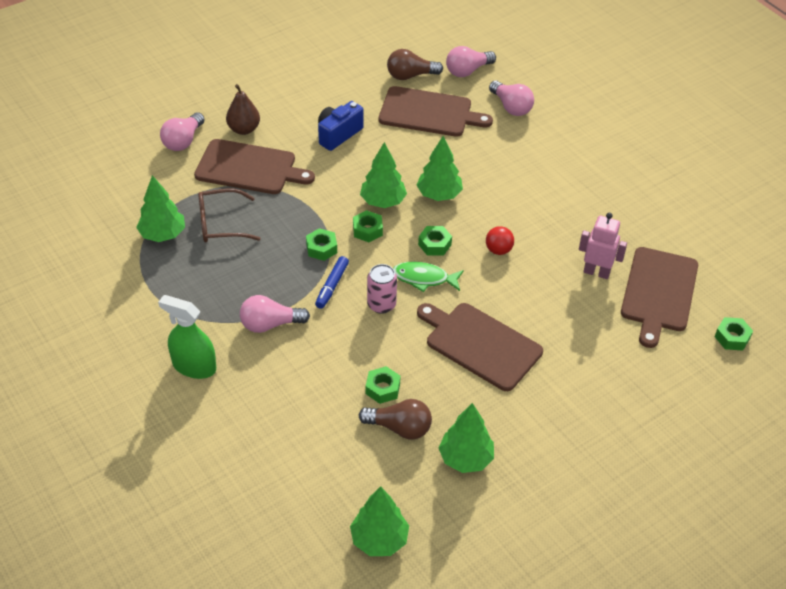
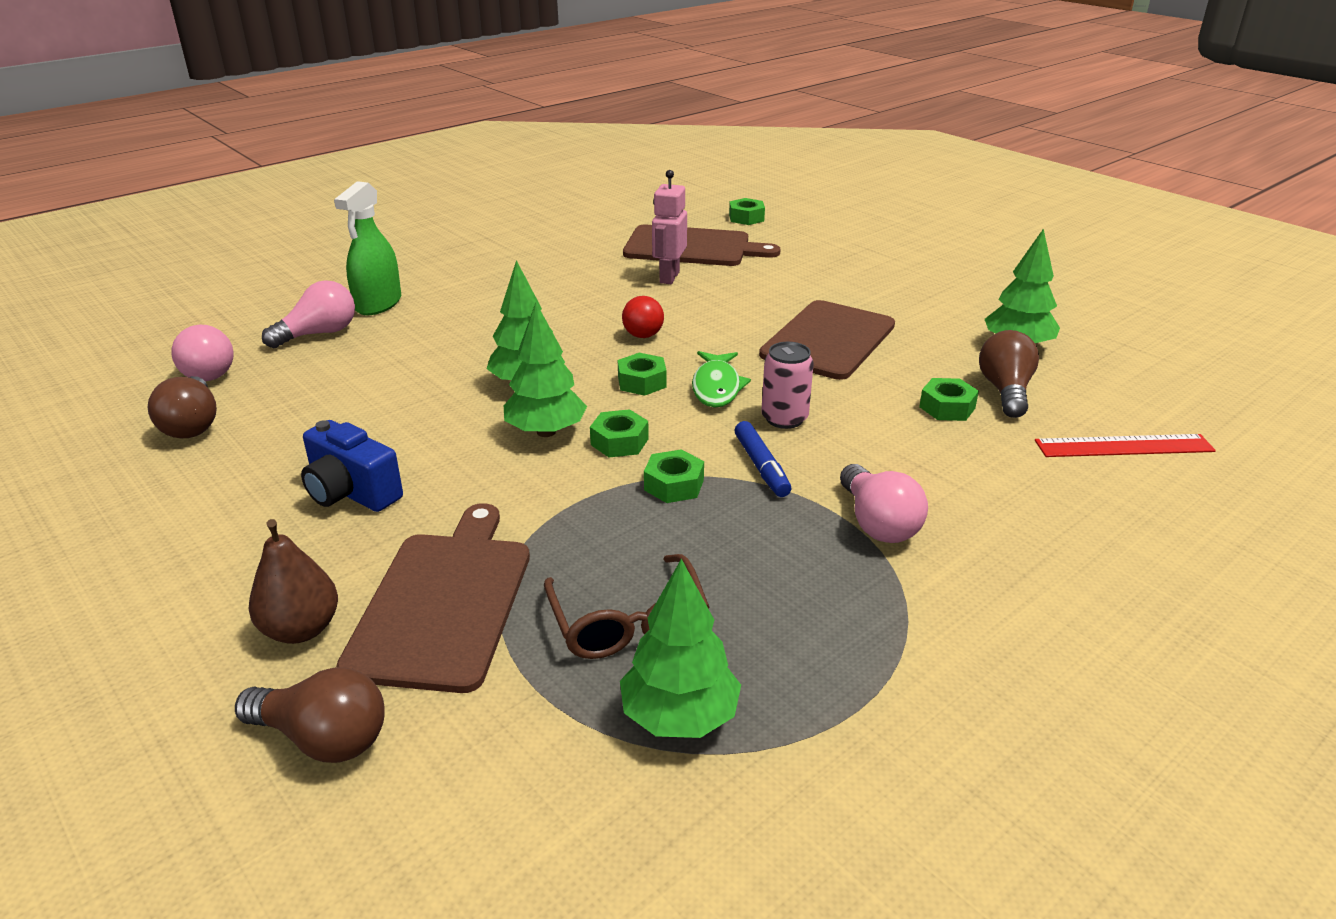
camera: 95 degrees left, 15 degrees down
green spray bottle [158,295,216,379] -> green spray bottle moved to [334,181,401,315]
pink light bulb [160,112,205,151] -> brown light bulb [235,667,385,763]
blue marker [315,256,349,309] -> blue marker turned 60 degrees clockwise [735,421,791,497]
green tree [350,486,409,556] -> none
brown cutting board [379,86,493,137] -> none
none -> red ruler [1035,434,1216,457]

